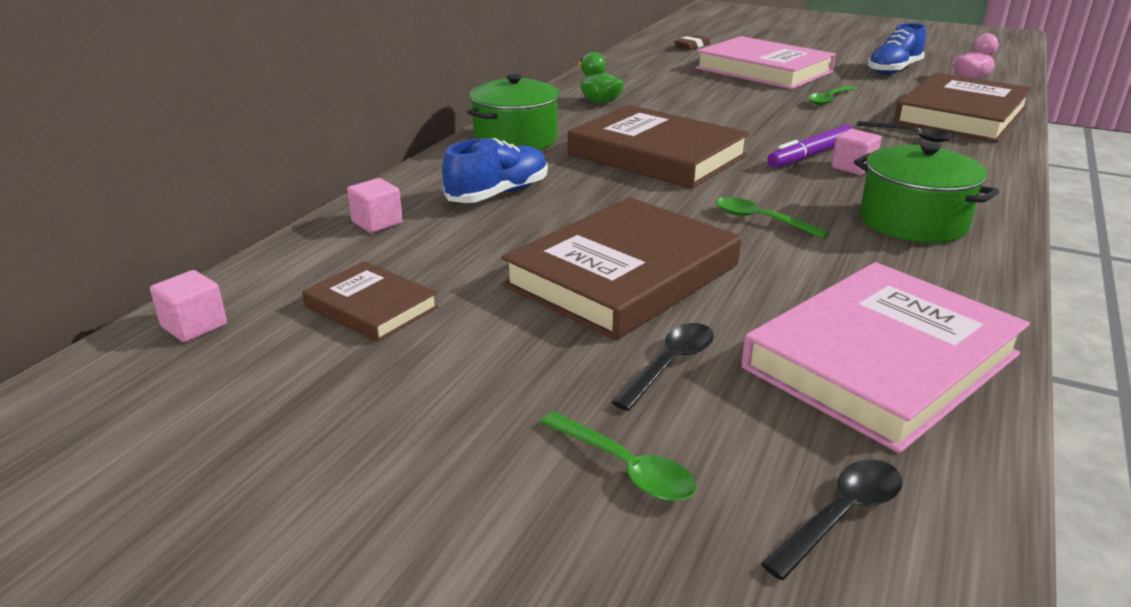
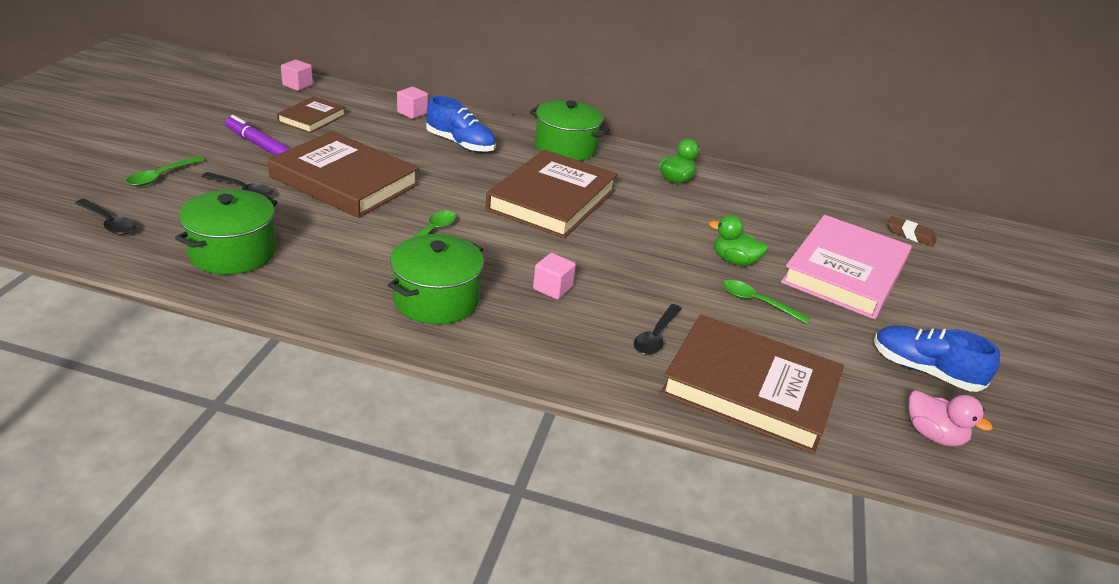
camera: 75 degrees right, 5 degrees up
pink book [741,262,1030,453] -> green pot [175,189,277,274]
purple marker [767,125,853,168] -> purple marker moved to [225,115,291,156]
none -> green duck [709,215,768,266]

